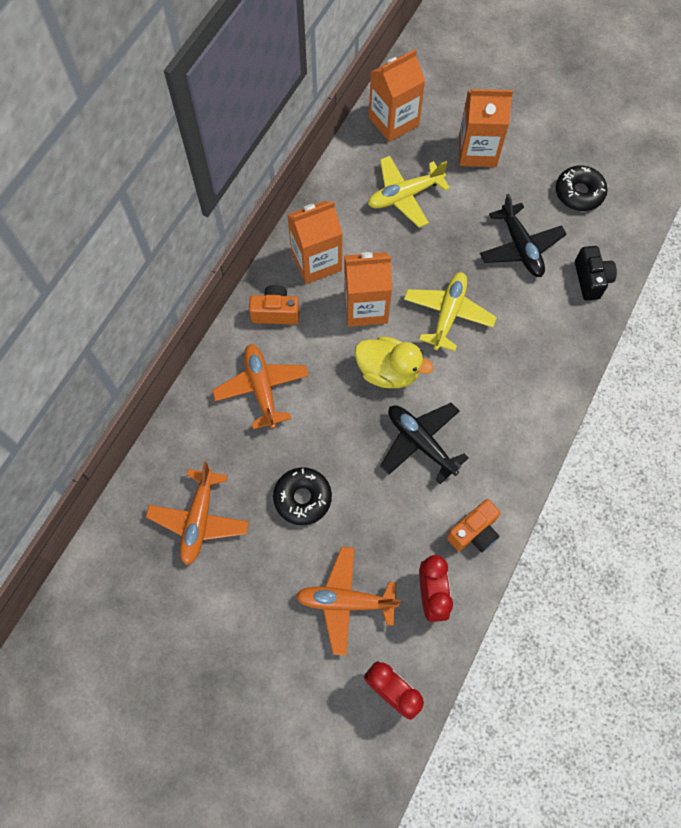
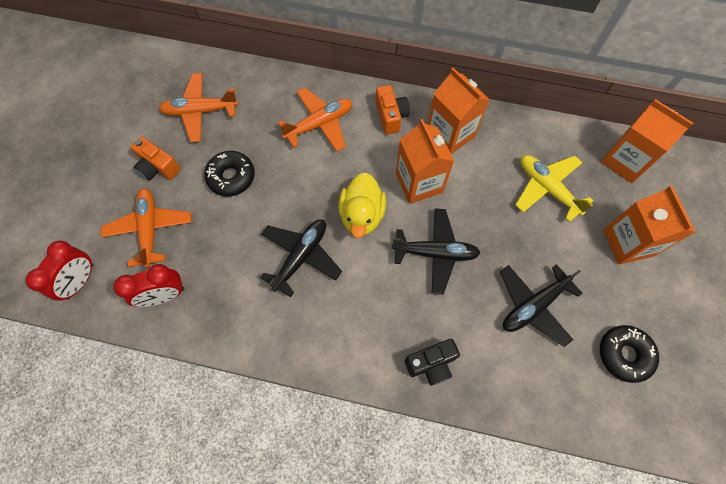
camera: 75 degrees right, 0 degrees up
yellow plane [404,272,497,351] -> black plane [392,208,480,295]
orange camera [447,499,501,553] -> orange camera moved to [131,136,181,180]
black camera [575,246,617,301] -> black camera moved to [405,339,460,386]

